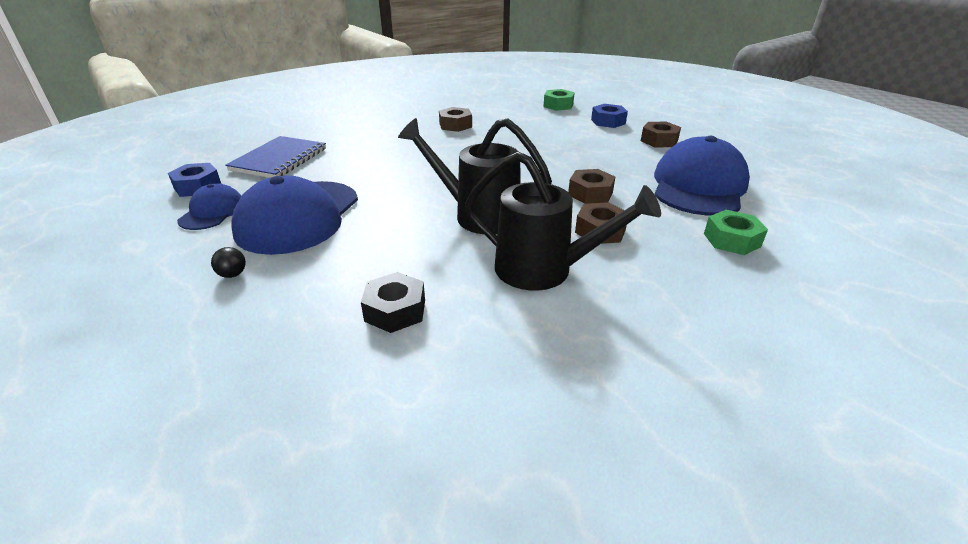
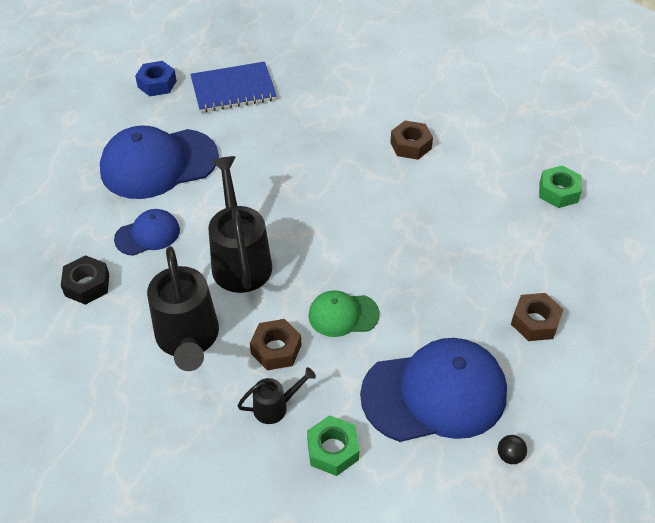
camera: 55 degrees right, 15 degrees up
blue cap [177,183,241,230] -> blue cap moved to [114,209,180,256]
black ball [211,247,246,278] -> black ball moved to [498,435,527,464]
brown nut [568,169,615,204] -> green cap [308,290,380,337]
blue nut [591,104,628,128] -> none
none -> black watering can [237,367,316,424]

